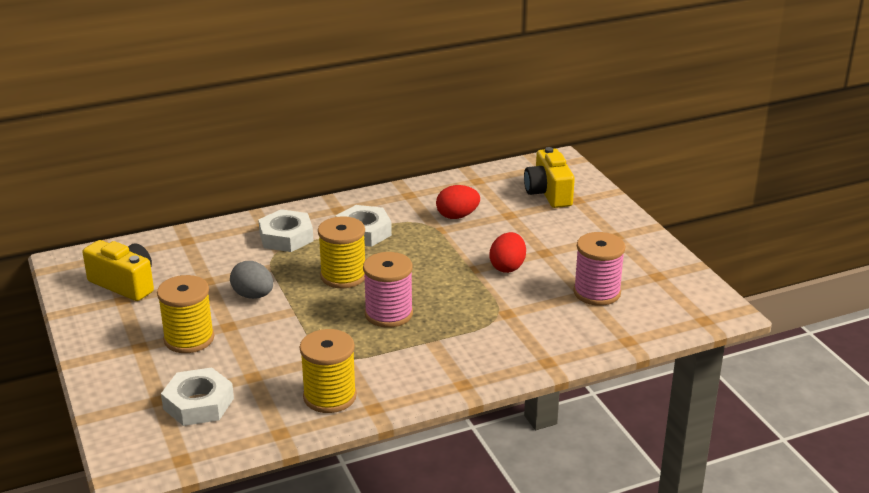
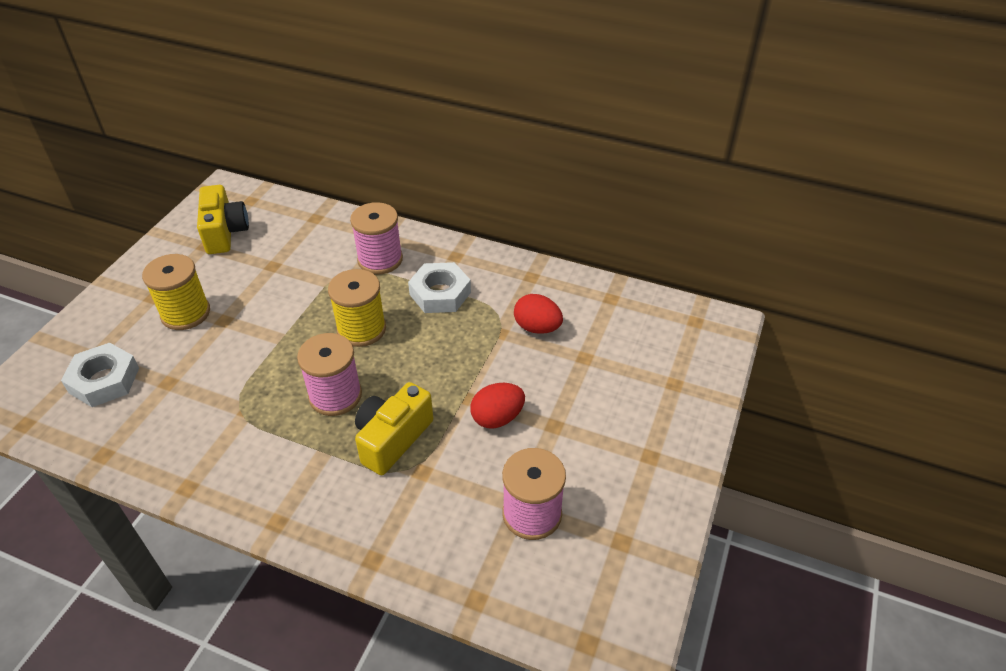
camera: 45 degrees right, 15 degrees up
grey egg [230,261,273,299] -> none
white nut [258,209,314,252] -> pink spool [350,202,403,274]
yellow spool [300,329,357,413] -> none
yellow camera [524,147,575,208] -> yellow camera moved to [355,382,433,475]

